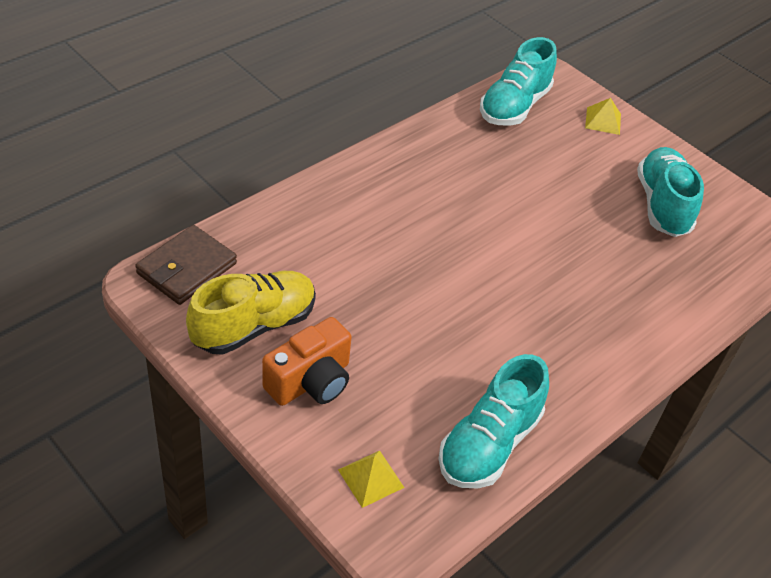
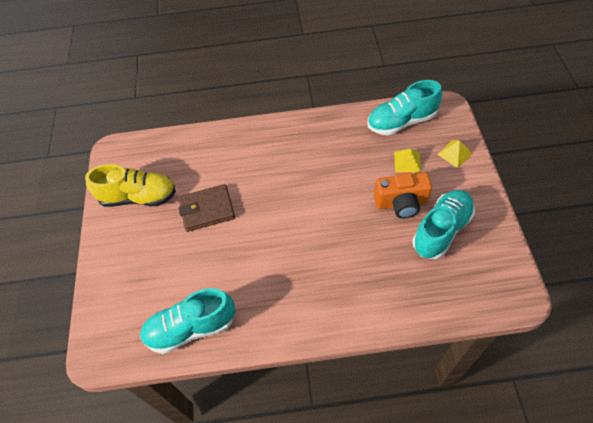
camera: 45 degrees right, 10 degrees up
brown wallet [135,225,237,305] -> brown wallet moved to [178,184,235,232]
orange camera [262,317,352,406] -> orange camera moved to [374,172,432,218]
yellow pyramid [338,451,405,508] -> yellow pyramid moved to [394,149,421,173]

